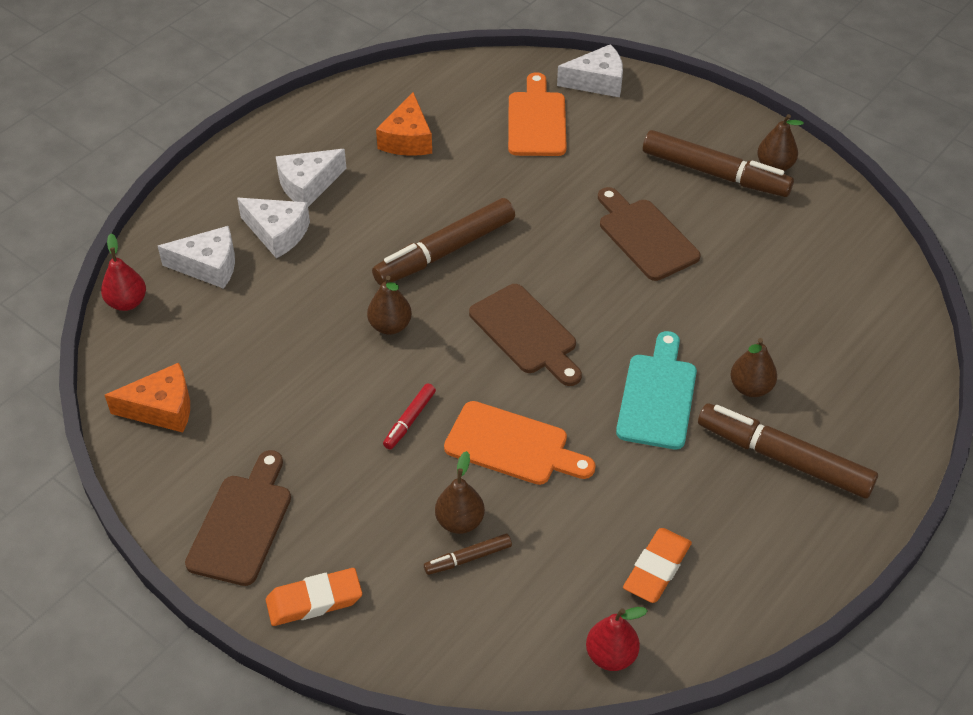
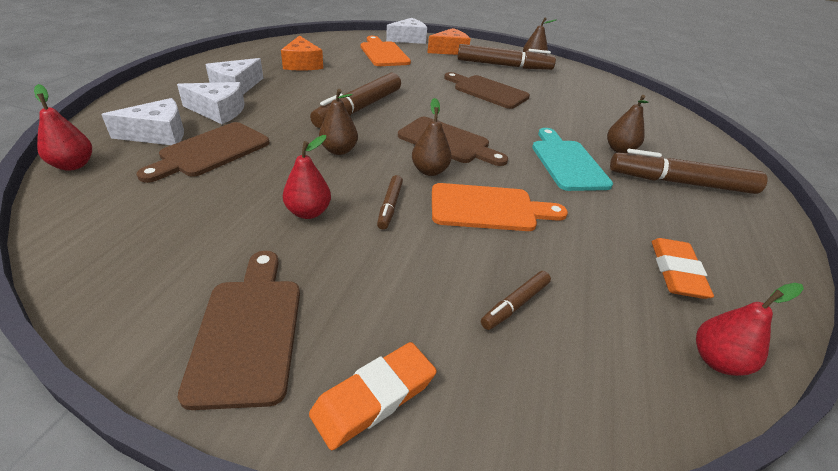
camera: 25 degrees left, 10 degrees down
orange cheese [105,363,190,432] -> orange cheese moved to [427,28,471,55]
red marker [383,383,436,450] -> brown marker [377,175,403,229]
brown pear [435,451,485,534] -> brown pear moved to [412,98,452,176]
none -> brown cutting board [136,122,269,183]
none -> red pear [283,135,331,219]

